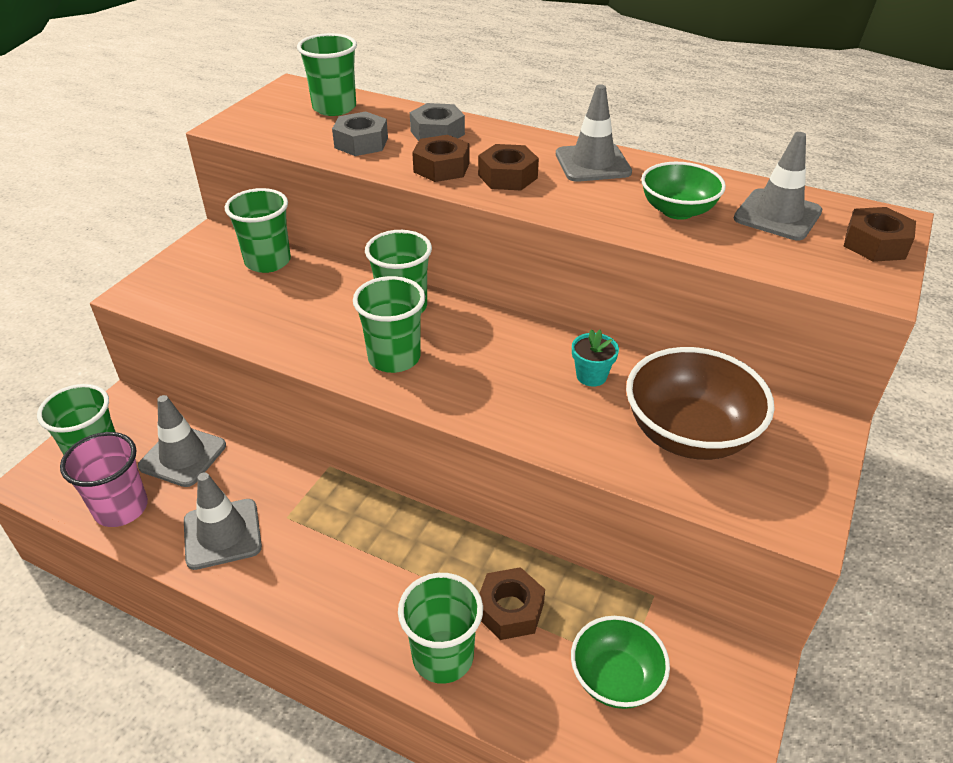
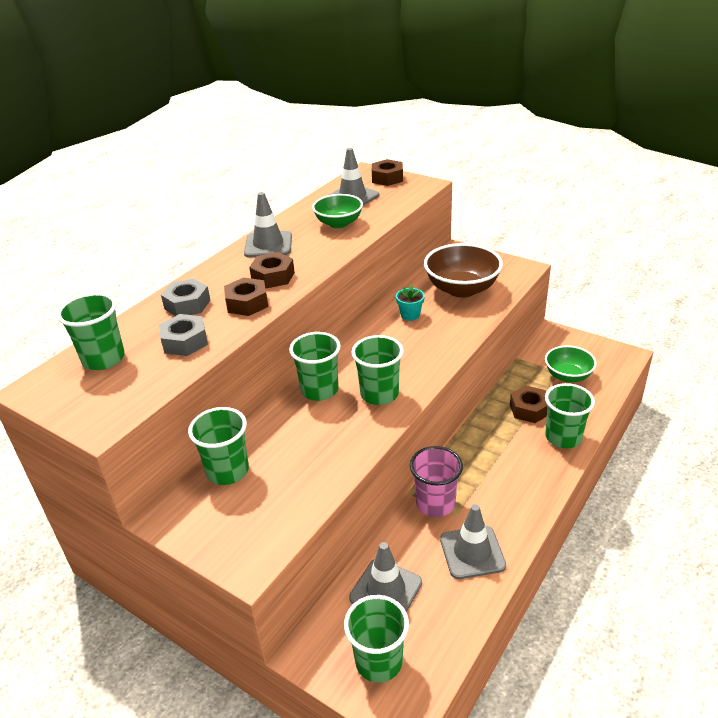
camera: 80 degrees left, 5 degrees down
pink cup [60,432,148,527] -> pink cup moved to [410,446,463,517]

